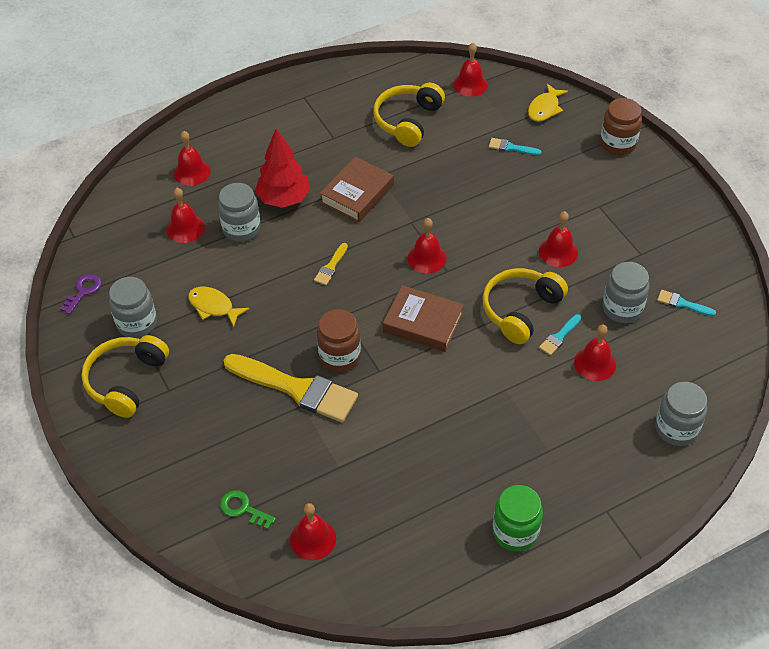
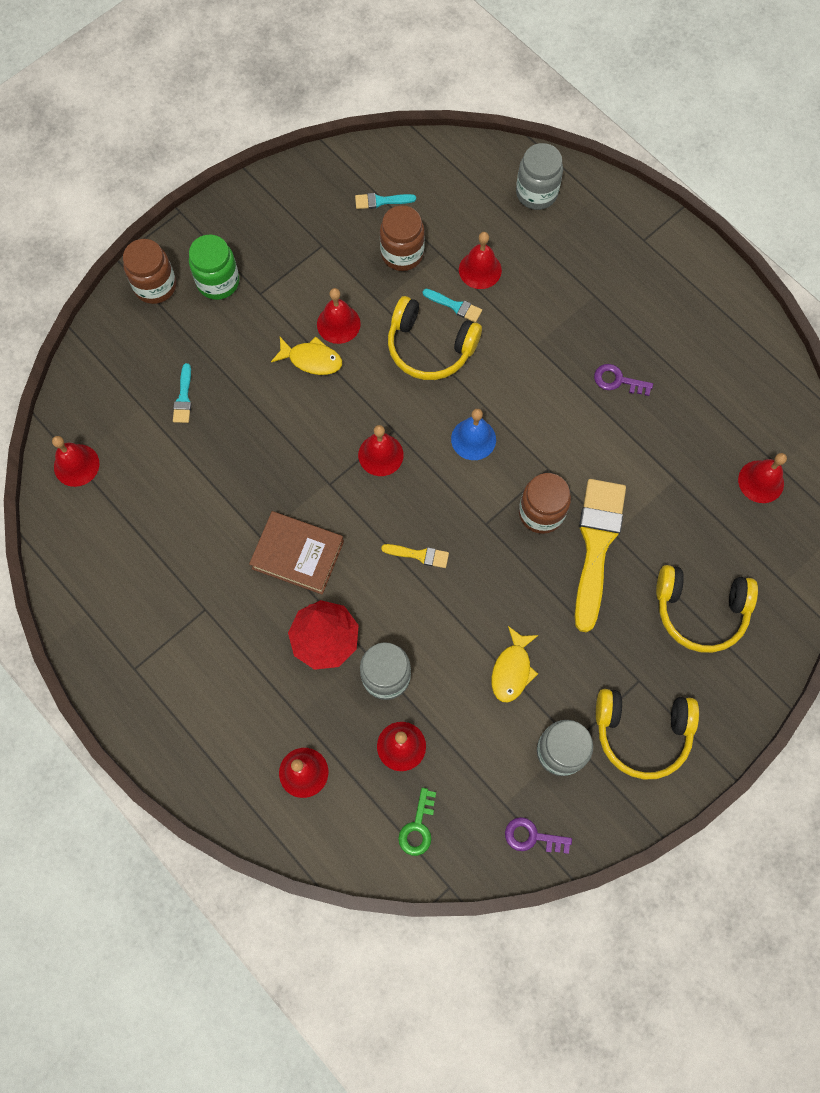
camera: 105 degrees left, 20 degrees up
green key [220,490,276,530] -> green key moved to [398,788,436,856]
yellow headphones [373,83,445,147] -> yellow headphones moved to [656,565,758,653]
brown book [383,285,464,352] -> blue bell [451,409,496,460]
green jar [493,485,543,552] -> green jar moved to [189,234,239,300]
yellow fish [528,84,568,122] -> yellow fish moved to [271,337,342,375]
grey jar [603,262,649,323] -> brown jar [380,205,425,271]
turquoise brush [657,290,716,316] -> turquoise brush turned 75 degrees clockwise [355,193,416,209]
none -> purple key [594,364,653,396]

